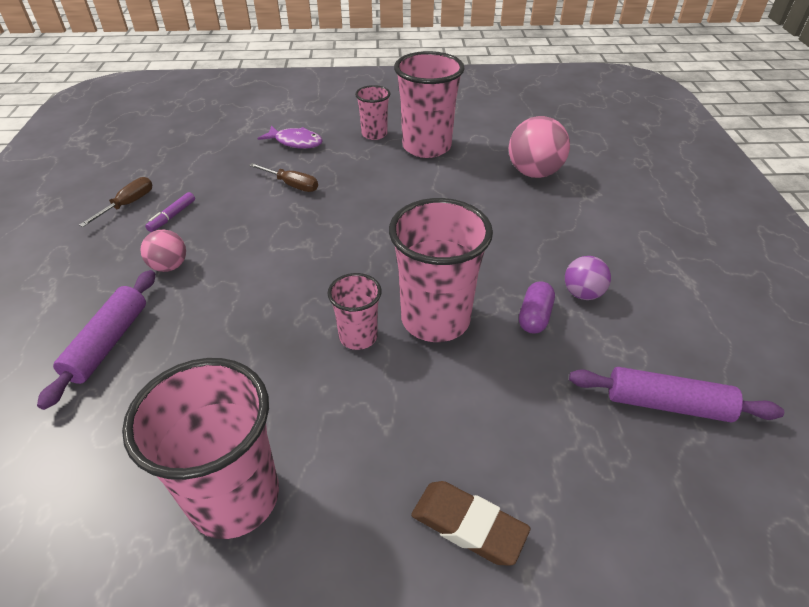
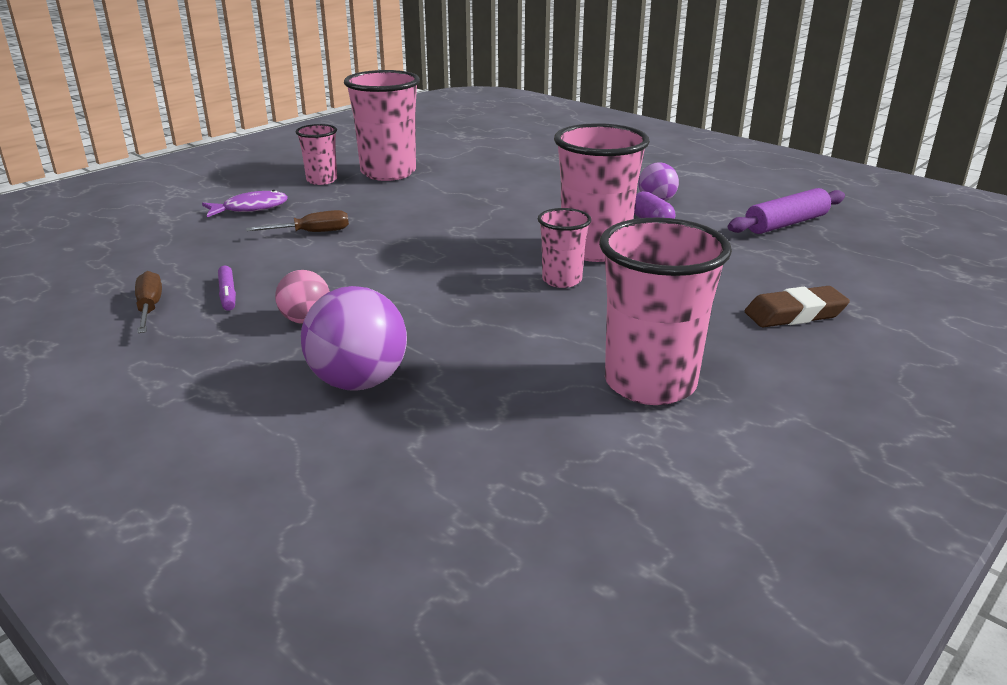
camera: 45 degrees left, 15 degrees down
purple rolling pin [37,270,155,410] -> purple ball [301,286,407,391]
pink ball [509,116,570,178] -> none

